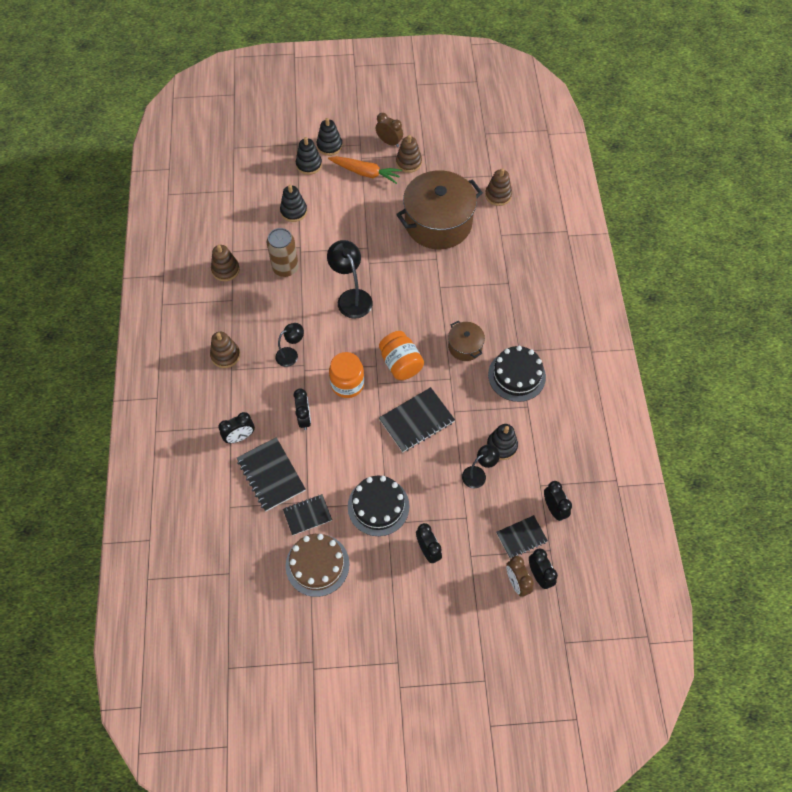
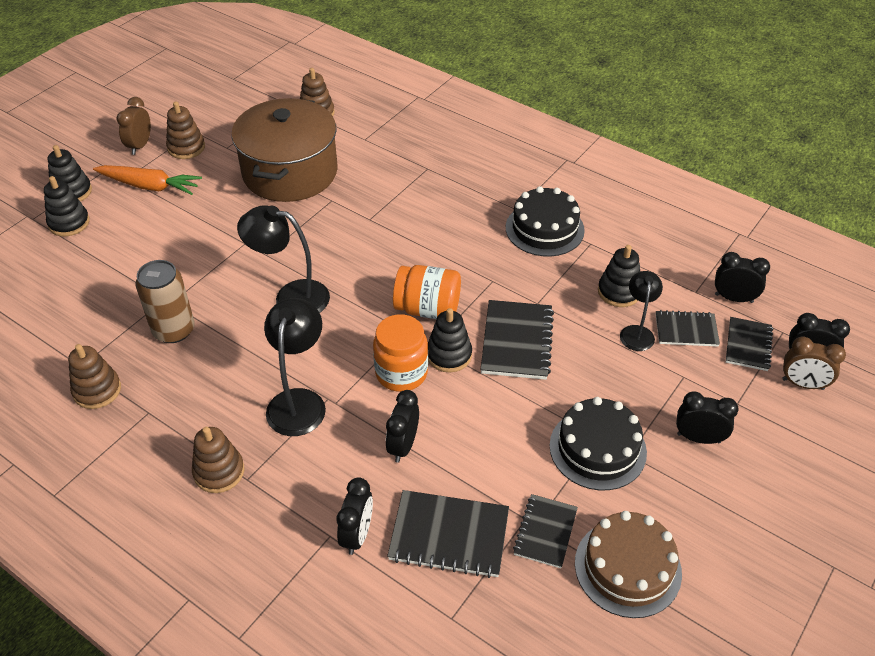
camera: 50 degrees left, 15 degrees down
black lamp [275,323,304,367] -> black lamp [264,298,326,436], size x1.61
black stacking toy [280,185,307,222] -> black stacking toy moved to [428,308,472,373]
black clock [294,389,311,430] -> black clock turned 105 degrees counterclockwise [386,390,419,463]
orange carrot [328,156,402,184] -> orange carrot turned 45 degrees clockwise [93,165,202,195]
brown clock [376,113,403,147] -> brown clock turned 60 degrees counterclockwise [116,97,151,155]
brown pot [448,320,485,361] -> none
none -> black notebook [656,310,720,347]

